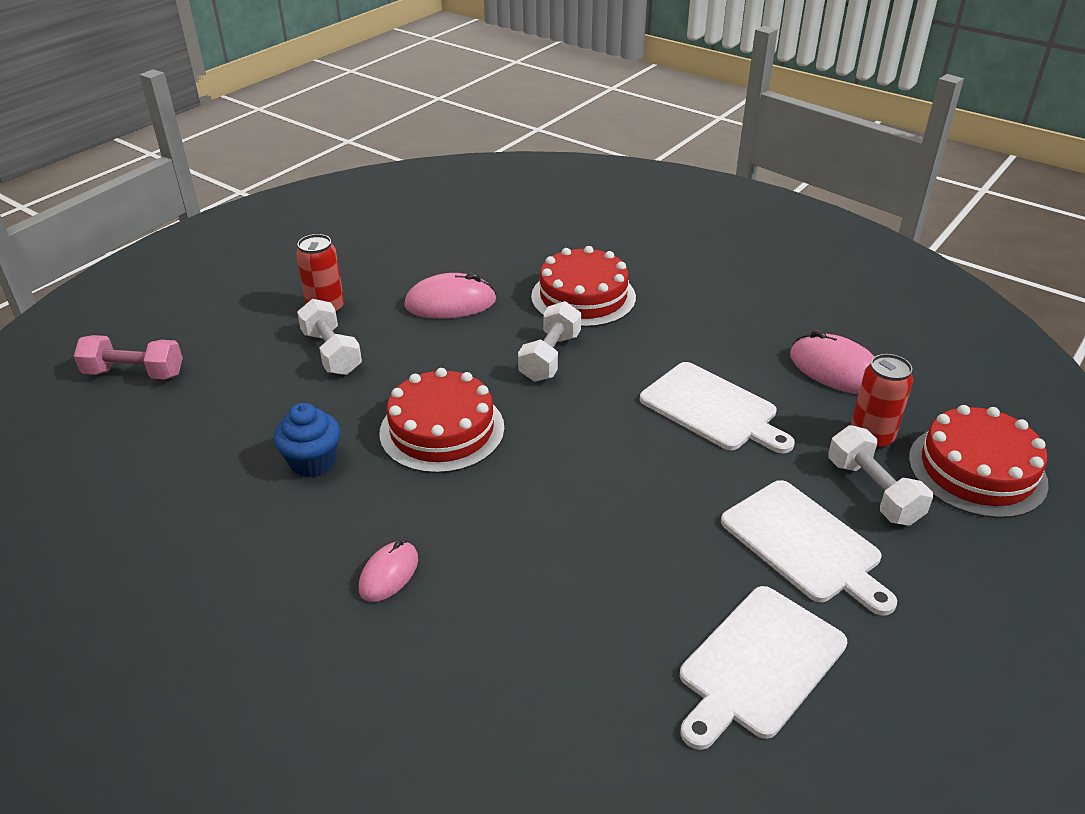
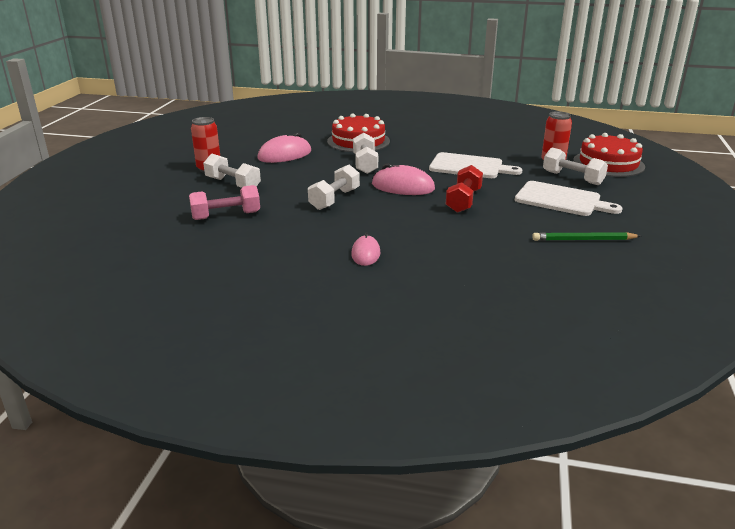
camera: 25 degrees left, 10 degrees down
pink dumbbell [74,335,183,379] -> pink dumbbell moved to [189,185,260,220]
blue cupcake [274,403,340,477] -> none
red cake [379,368,505,473] -> white dumbbell [308,165,360,210]
white cutting board [680,586,848,750] -> green pencil [532,232,640,241]
pink mouse [790,330,874,394] -> pink mouse moved to [372,163,435,195]
none -> red dumbbell [446,165,483,213]

